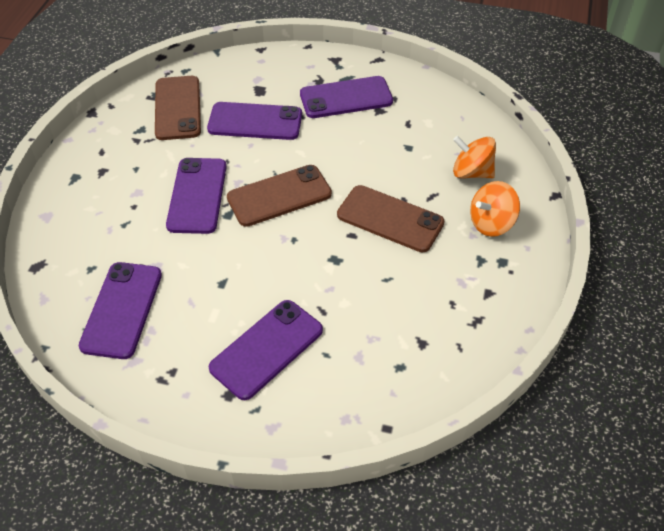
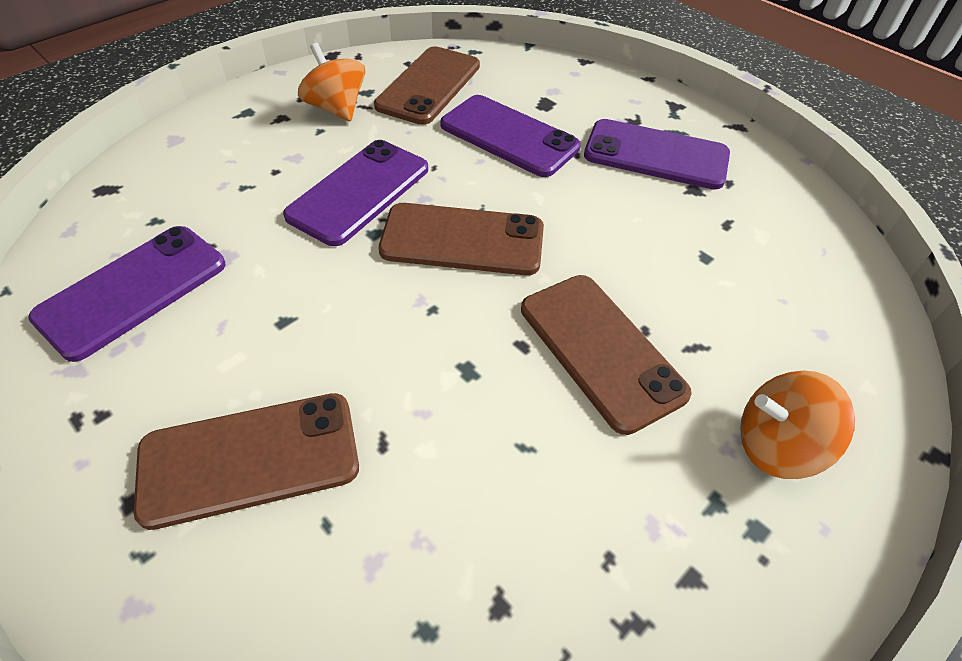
camera: 30 degrees right, 0 degrees up
purple phone [209,300,323,400] -> brown phone [134,393,359,530]
orange spinning top [453,136,496,178] -> orange spinning top moved to [298,43,365,122]

